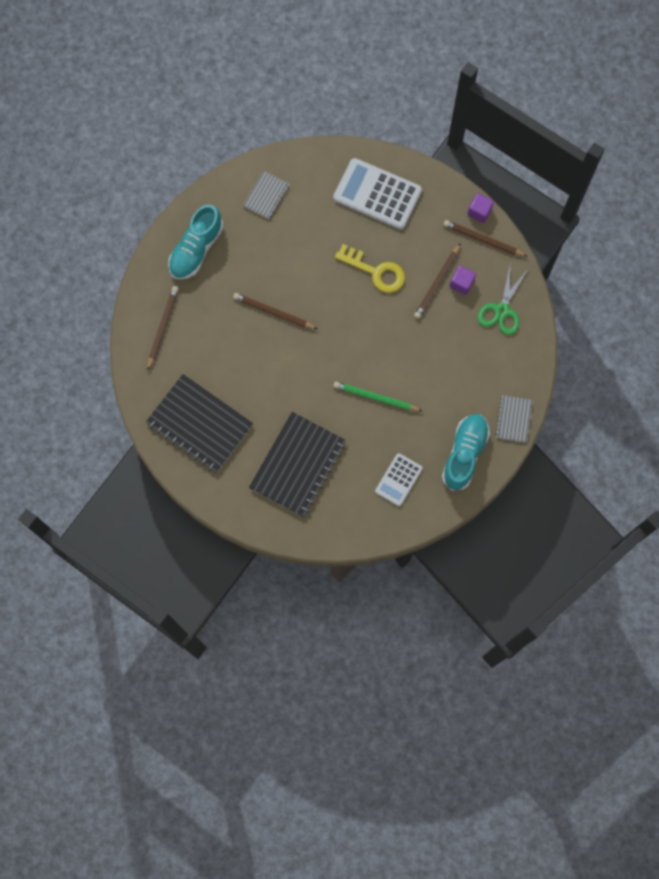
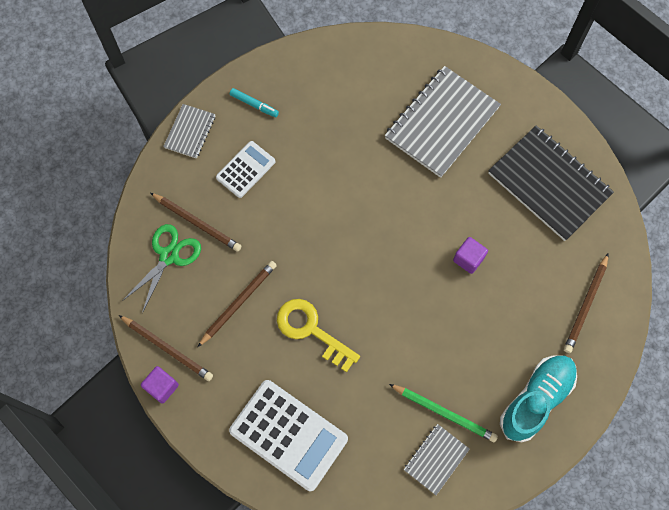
camera: 170 degrees left, 5 degrees down
brown pencil [233,293,317,329] -> brown pencil moved to [150,193,241,252]
black notebook [249,412,346,517] -> grey notebook [385,66,501,178]
green pencil [333,382,422,411] -> green pencil moved to [389,384,498,442]
white calculator [375,453,423,506] -> white calculator moved to [216,141,275,198]
turquoise shoe [442,414,490,491] -> turquoise marker [230,88,279,117]
purple cube [450,266,476,295] -> purple cube moved to [453,237,488,274]

